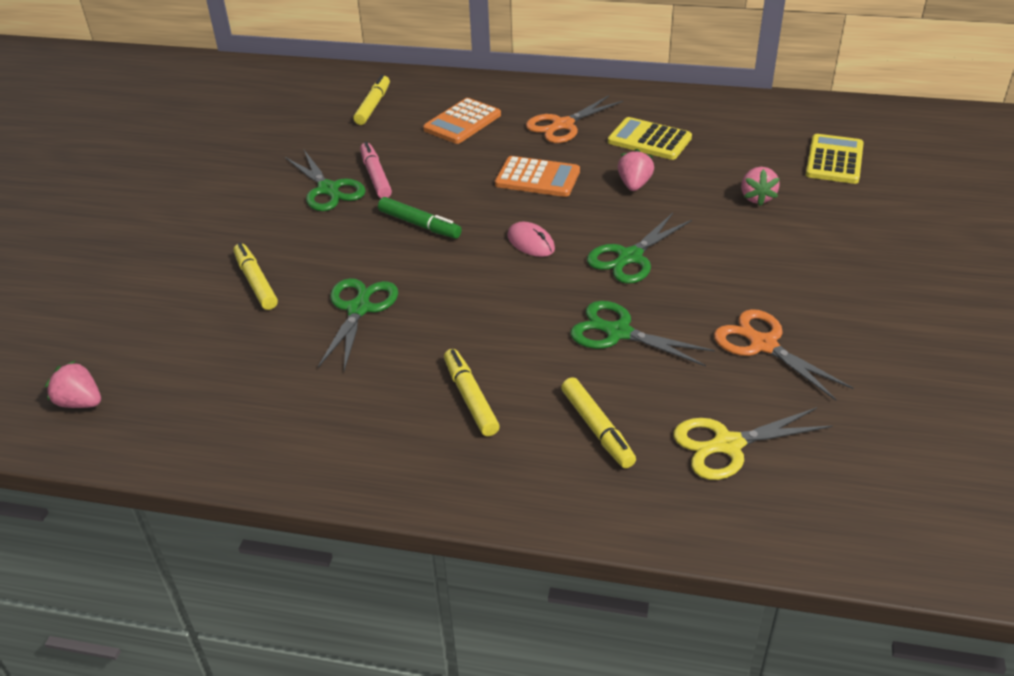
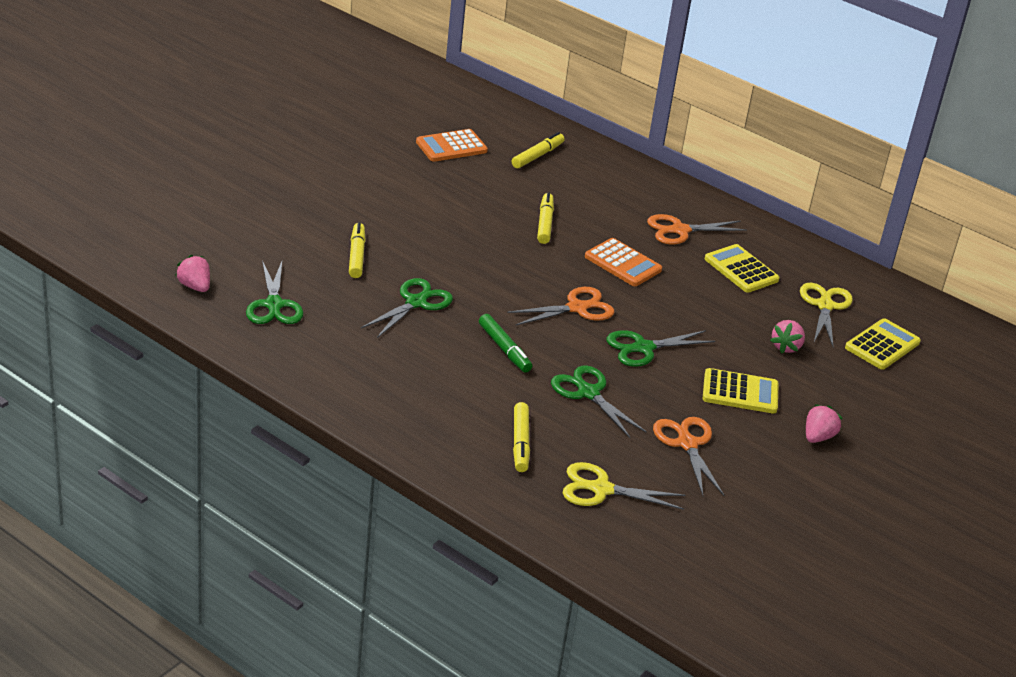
camera: 20 degrees right, 5 degrees down
green scissors [285,150,366,211] -> green scissors moved to [246,261,303,324]
pink marker [360,142,392,198] -> none
green marker [378,197,462,239] -> green marker moved to [479,314,532,372]
orange calculator [423,98,501,144] -> orange calculator moved to [416,129,488,162]
yellow marker [444,349,500,436] -> yellow marker moved to [537,192,554,244]
pink mouse [507,222,555,257] -> orange scissors [507,287,614,325]
pink strawberry [618,149,654,191] -> pink strawberry moved to [806,404,843,443]
none -> yellow calculator [702,368,779,414]
none -> yellow scissors [800,283,853,346]

